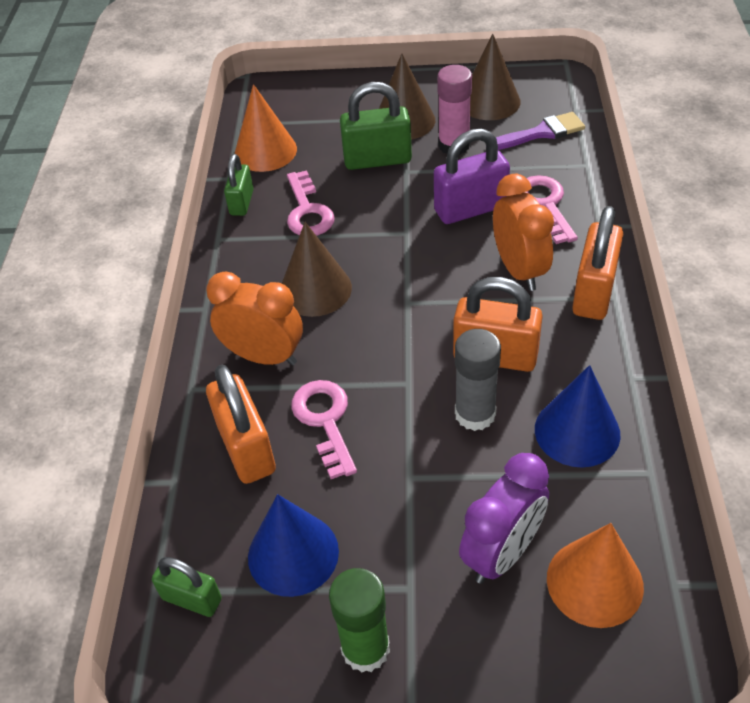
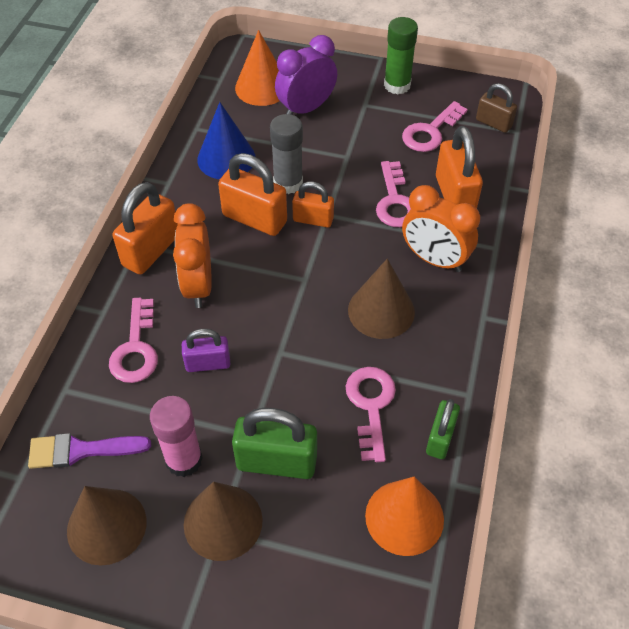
camera: 170 degrees left, 5 degrees up
green padlock [152,557,222,617] -> brown padlock [476,83,517,133]
blue cone [248,494,339,597] -> pink key [402,101,468,152]
purple padlock [434,129,510,224] -> purple padlock [182,329,230,372], size x0.61
none -> orange padlock [292,181,334,228]

